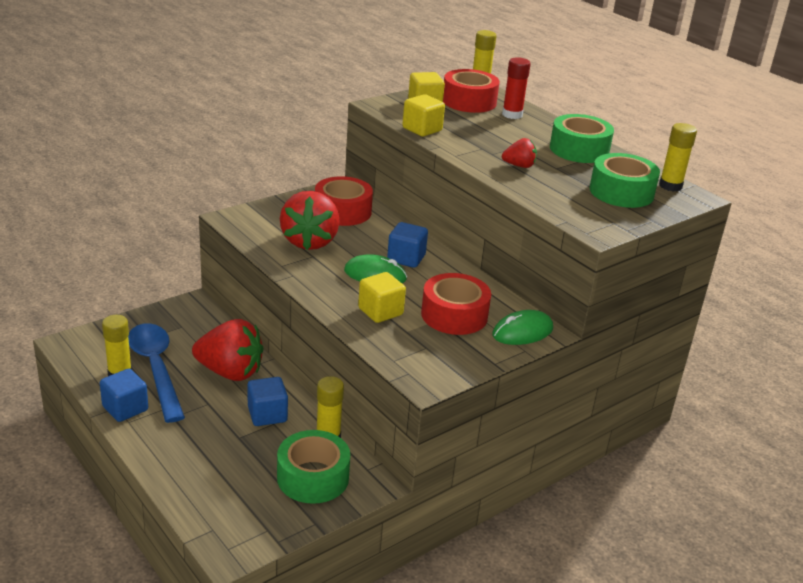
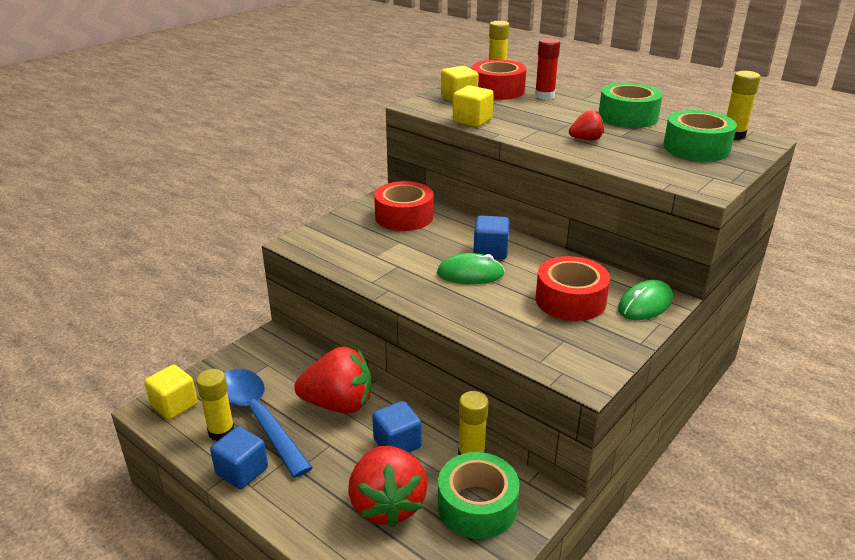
camera: 10 degrees left, 0 degrees up
red strawberry [280,191,340,250] -> red strawberry moved to [348,446,428,528]
yellow cube [358,272,406,323] -> yellow cube moved to [144,364,198,420]

